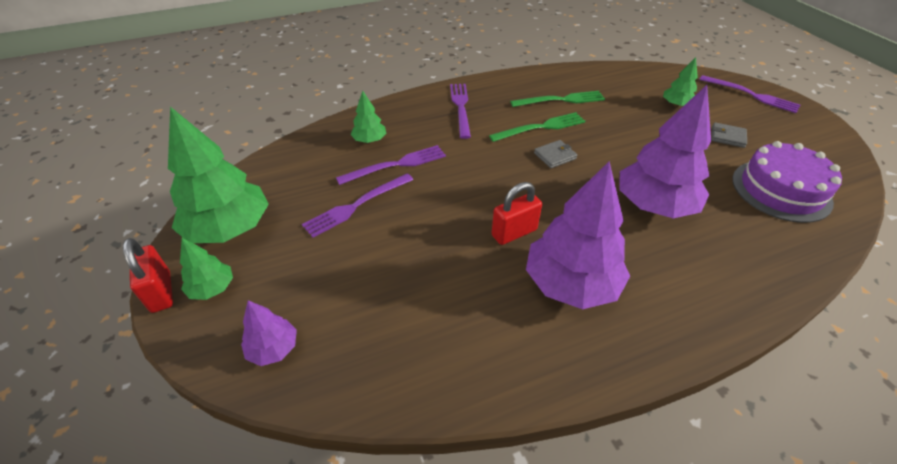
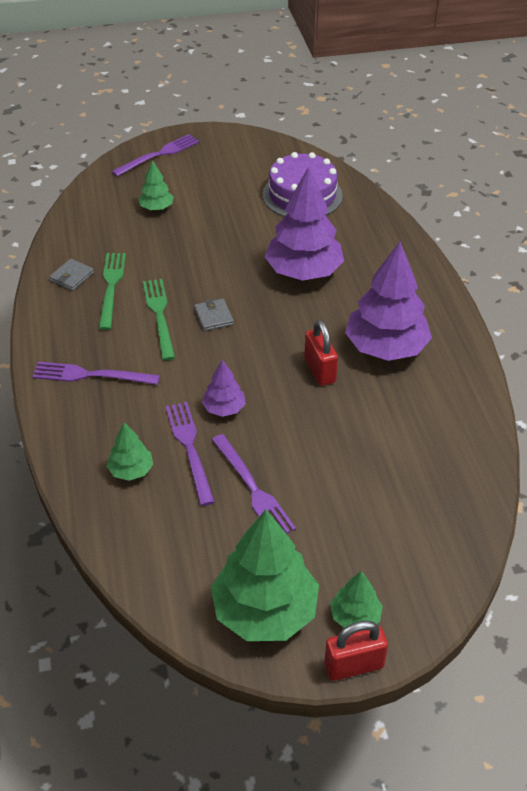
camera: 80 degrees left, 0 degrees up
purple tree [241,300,297,366] -> purple tree moved to [202,360,246,417]
grey wallet [712,122,747,148] -> grey wallet moved to [49,259,94,291]

